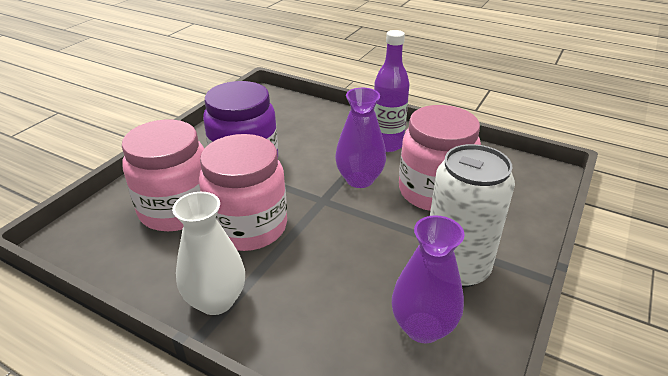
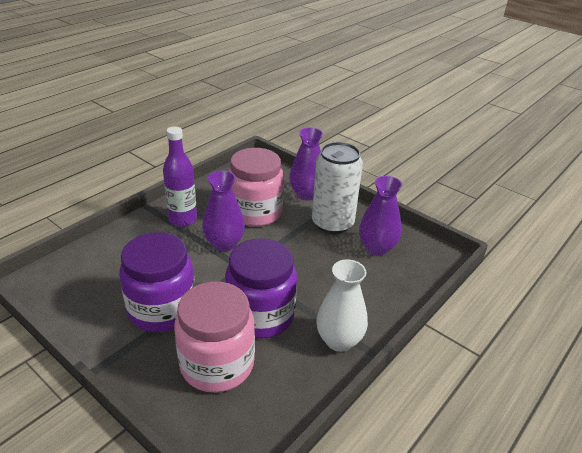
camera: 80 degrees left, 0 degrees up
pink jar [199,134,287,251] -> purple jar [225,238,297,339]
none -> purple vase [289,127,323,200]

